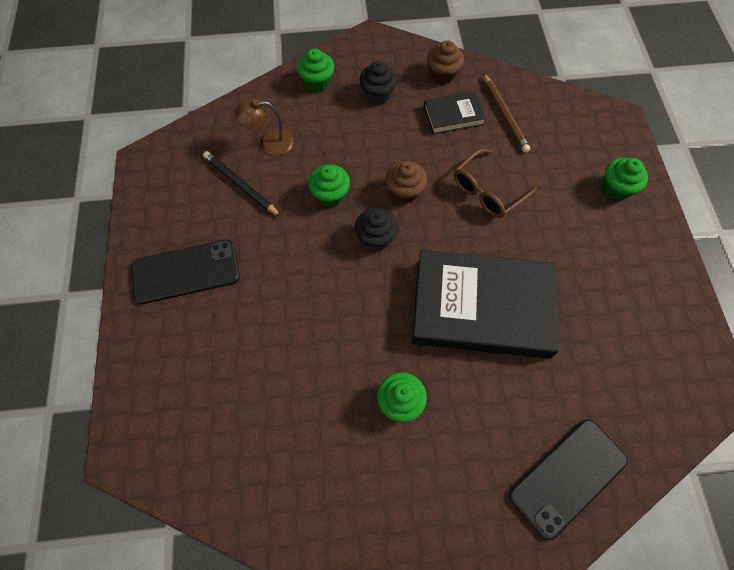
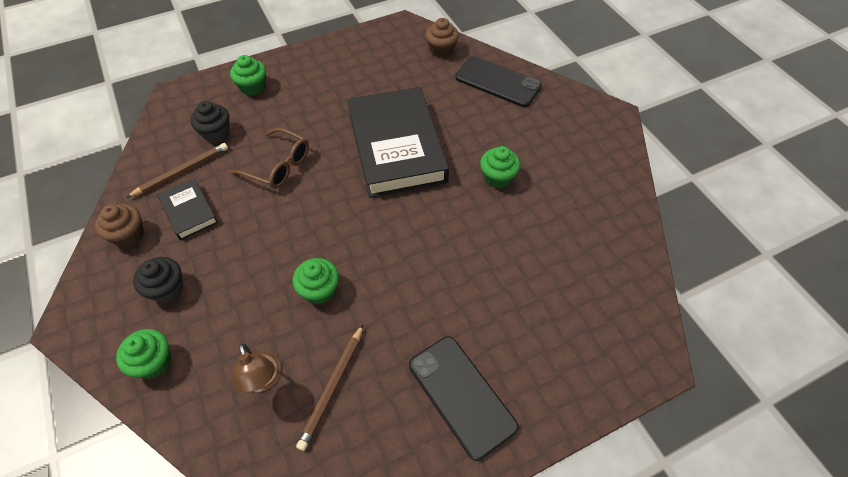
camera: 110 degrees left, 10 degrees down
black pencil [203,151,281,217] -> brown pencil [296,325,363,451]
black cupcake [355,208,398,251] -> black cupcake moved to [190,101,229,142]
brown cupcake [386,161,427,204] -> brown cupcake moved to [425,18,459,57]

